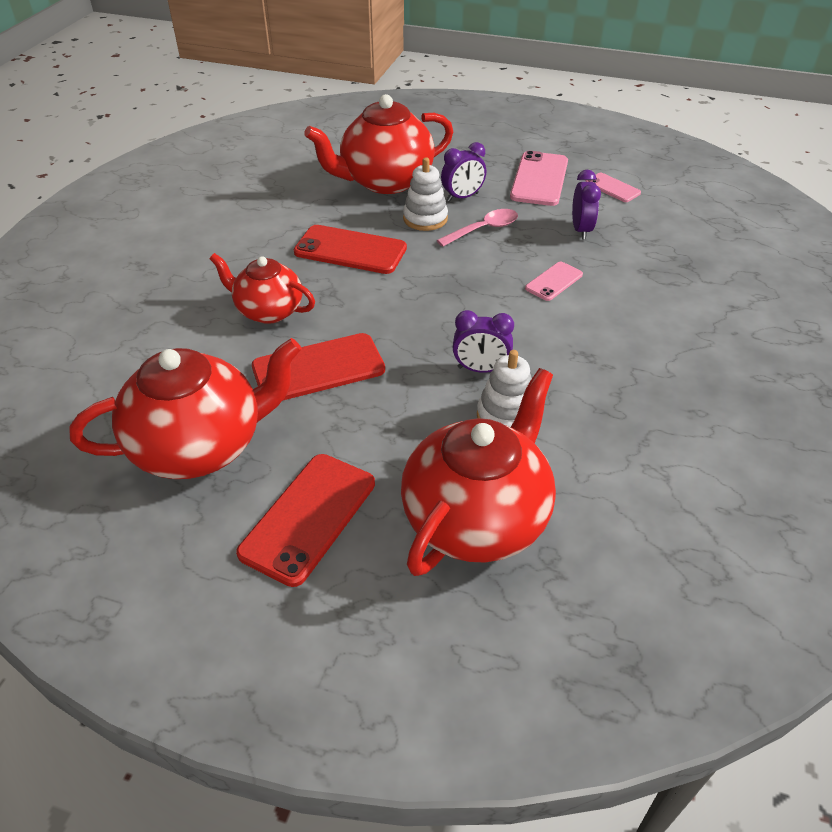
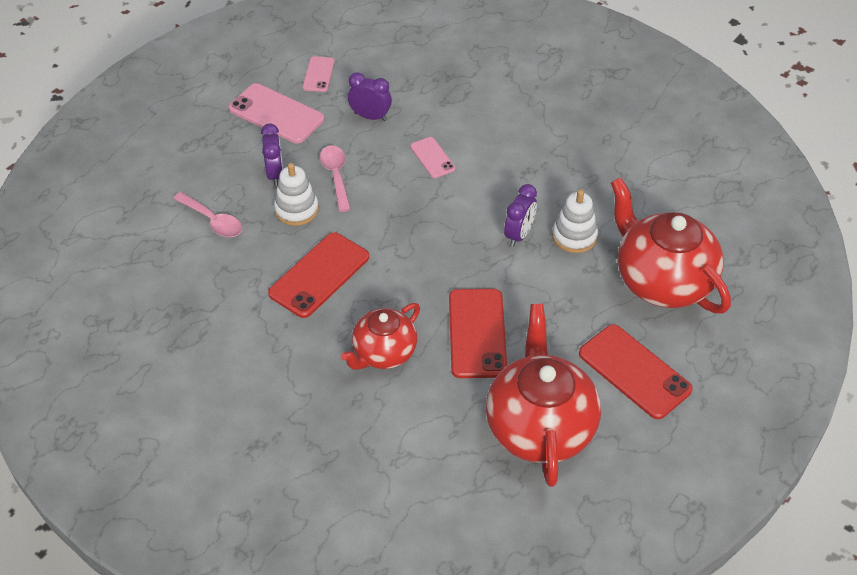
camera: 70 degrees left, 5 degrees up
red teapot [304,94,453,194] -> pink spoon [173,192,242,237]
pink phone [585,173,641,202] -> pink phone turned 60 degrees counterclockwise [303,56,335,92]

